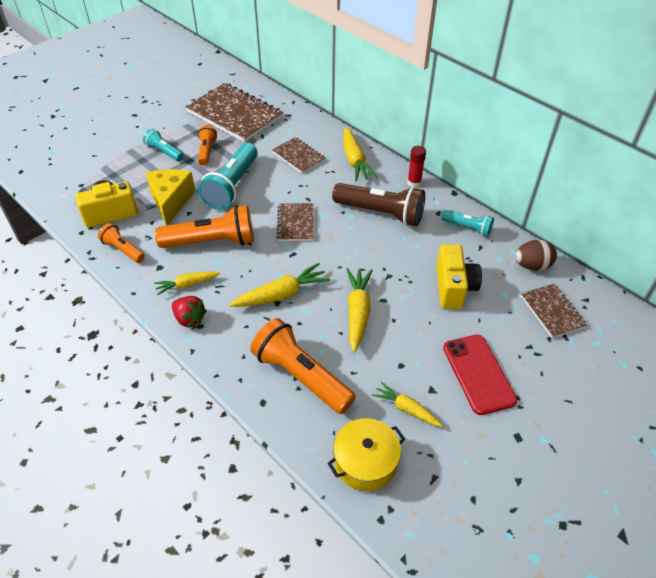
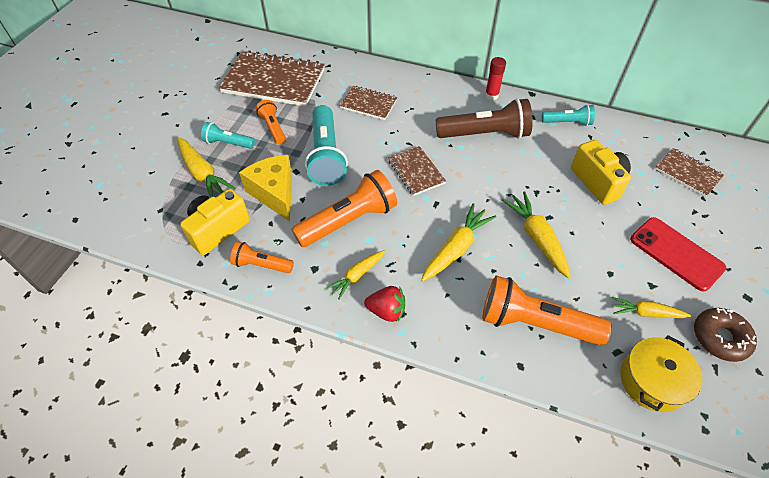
camera: 25 degrees left, 5 degrees up
yellow carrot [344,127,377,181] -> yellow carrot moved to [177,137,235,197]
brown egg [515,240,557,271] -> none
none -> brown donut [694,308,757,362]

